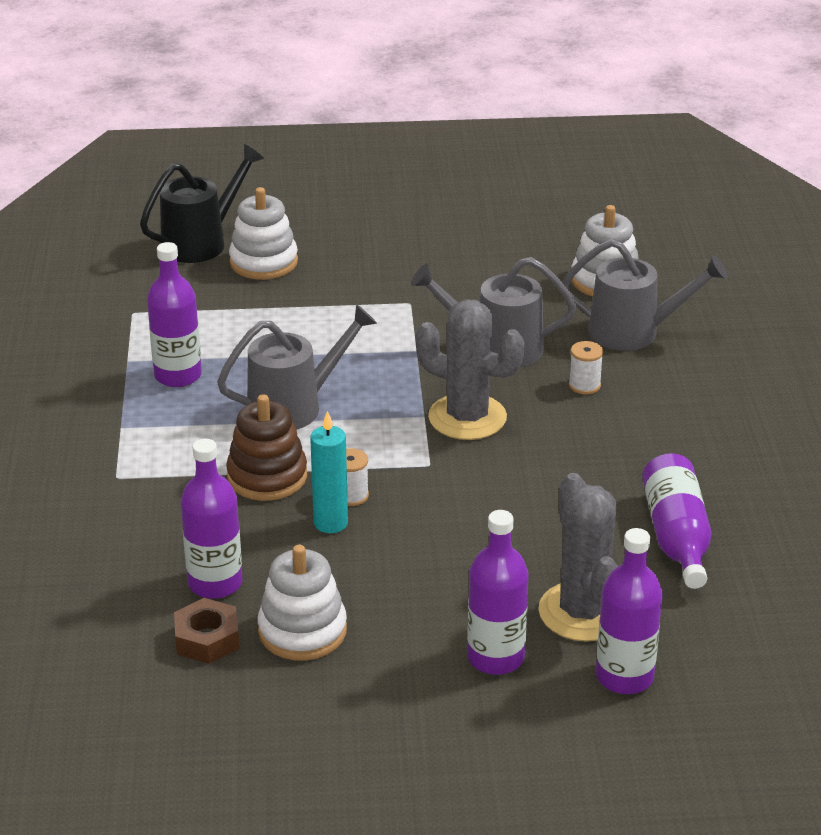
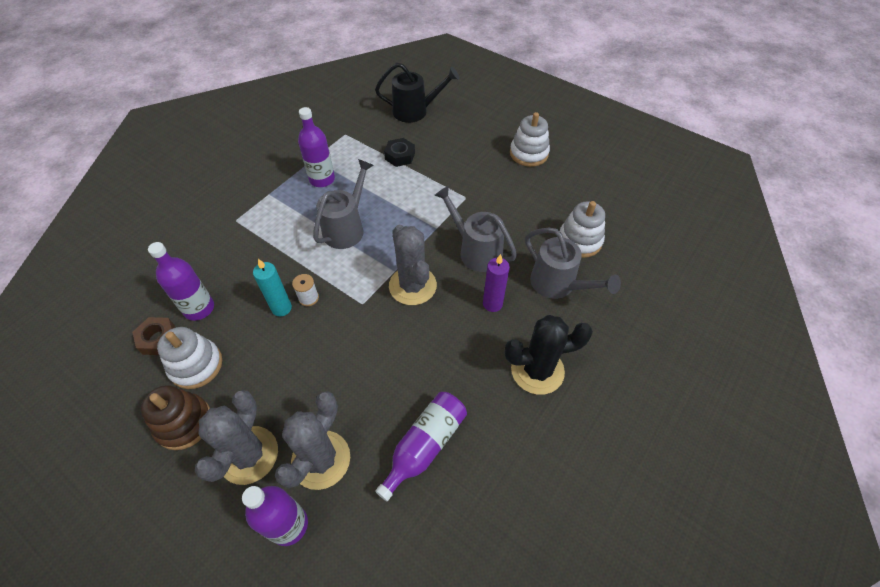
camera: 40 degrees right, 20 degrees up
grey watering can [217,304,377,430] -> grey watering can turned 75 degrees counterclockwise [313,159,374,249]
brown stacking toy [226,394,307,501] -> brown stacking toy moved to [141,385,210,450]
white stacking toy [229,187,298,280] -> white stacking toy moved to [510,112,550,167]
purple bottle [467,510,528,675] -> grey cactus [195,390,278,485]
white spool [569,341,603,395] -> purple candle [483,254,510,312]
none -> black nut [384,138,415,167]
none -> black cactus [505,315,593,395]

